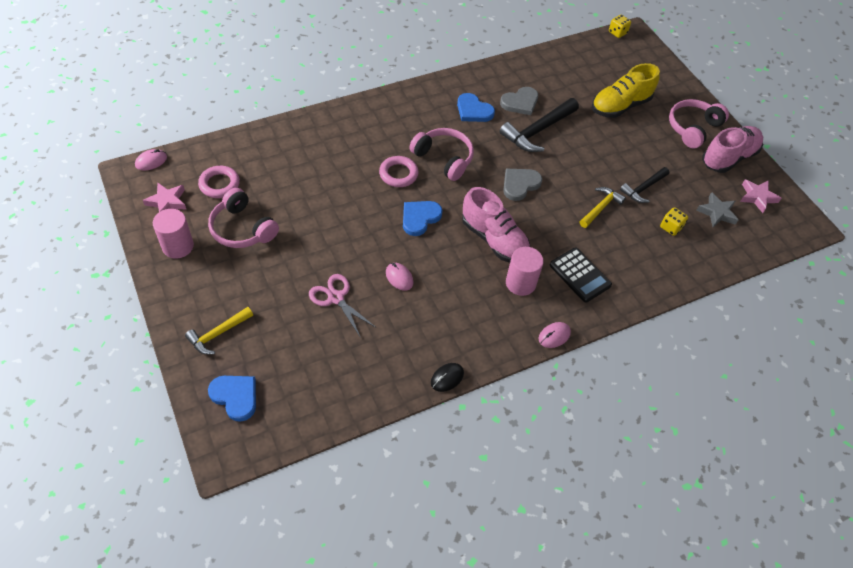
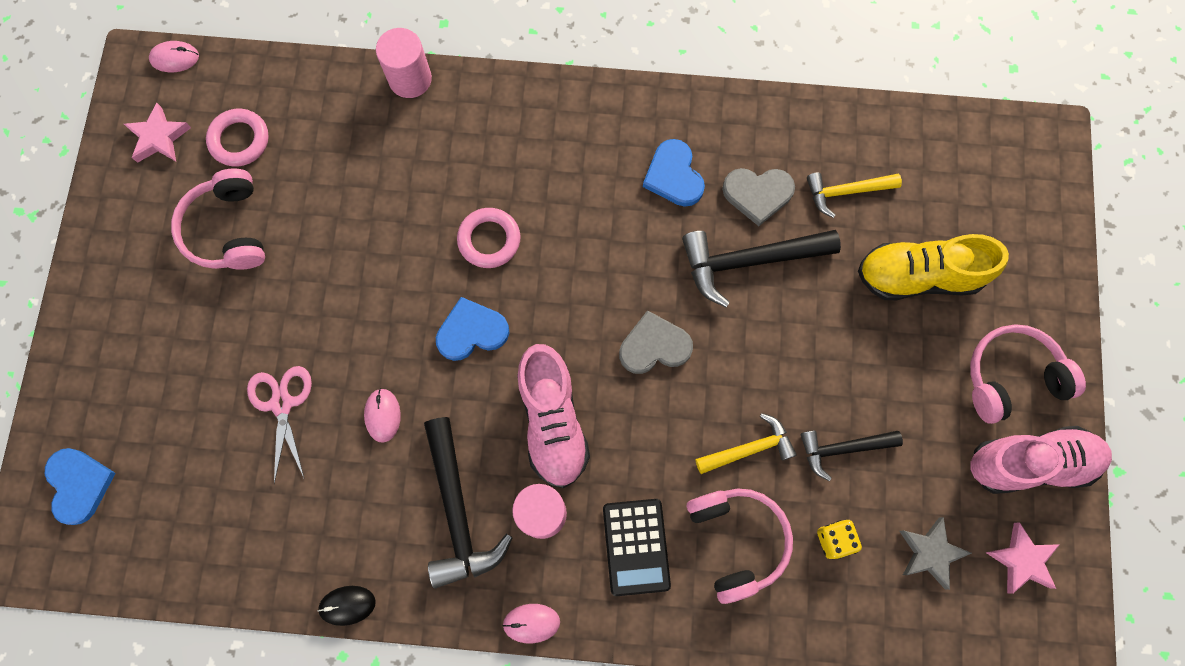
camera: 35 degrees right, 20 degrees up
pink cylinder [153,209,194,259] -> pink cylinder moved to [376,28,432,98]
yellow hammer [185,307,253,354] -> yellow hammer moved to [807,173,902,218]
pink headphones [409,128,474,181] -> pink headphones moved to [687,488,793,604]
yellow dice [609,15,631,38] -> none
none -> black hammer [424,417,513,589]

